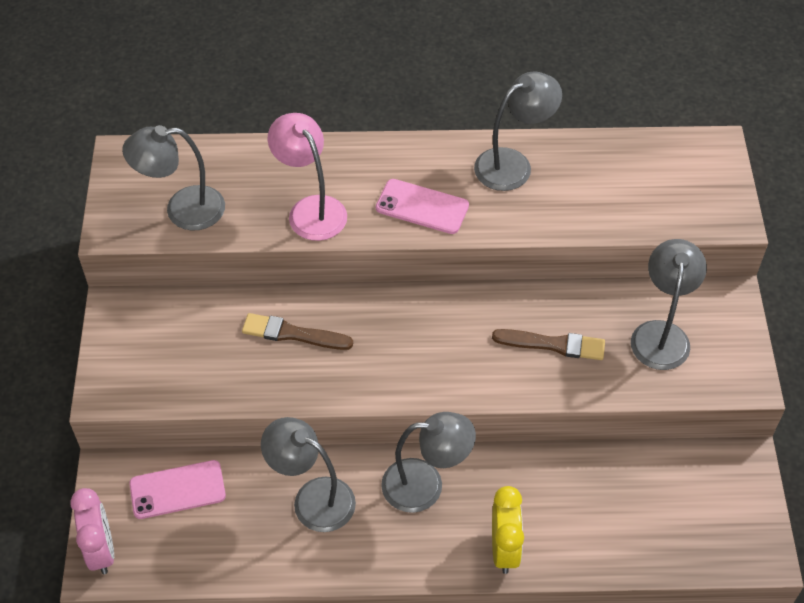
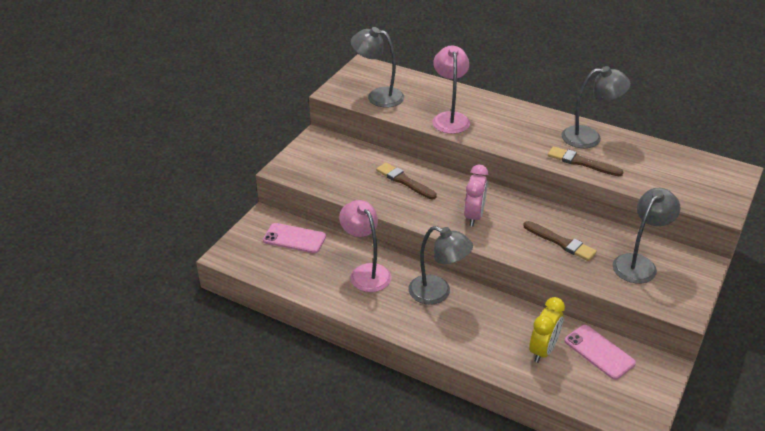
camera: 30 degrees right, 15 degrees down
pink clock [70,488,114,574] -> pink clock moved to [464,165,488,226]
grey lamp [261,417,356,532] -> pink lamp [339,200,392,292]
pink phone [376,179,469,234] -> pink phone moved to [565,325,636,380]
yellow clock [492,486,524,574] -> yellow clock moved to [529,297,565,363]
none -> brown brush [548,146,624,176]

